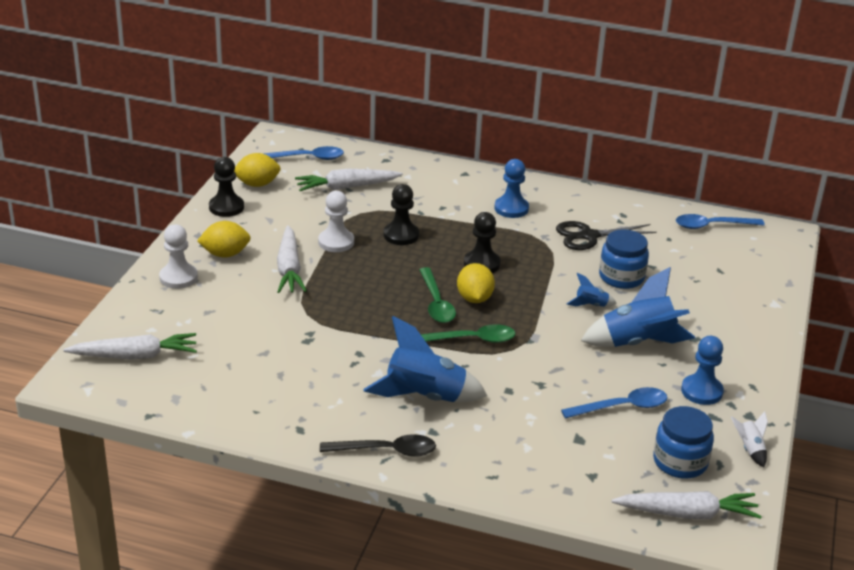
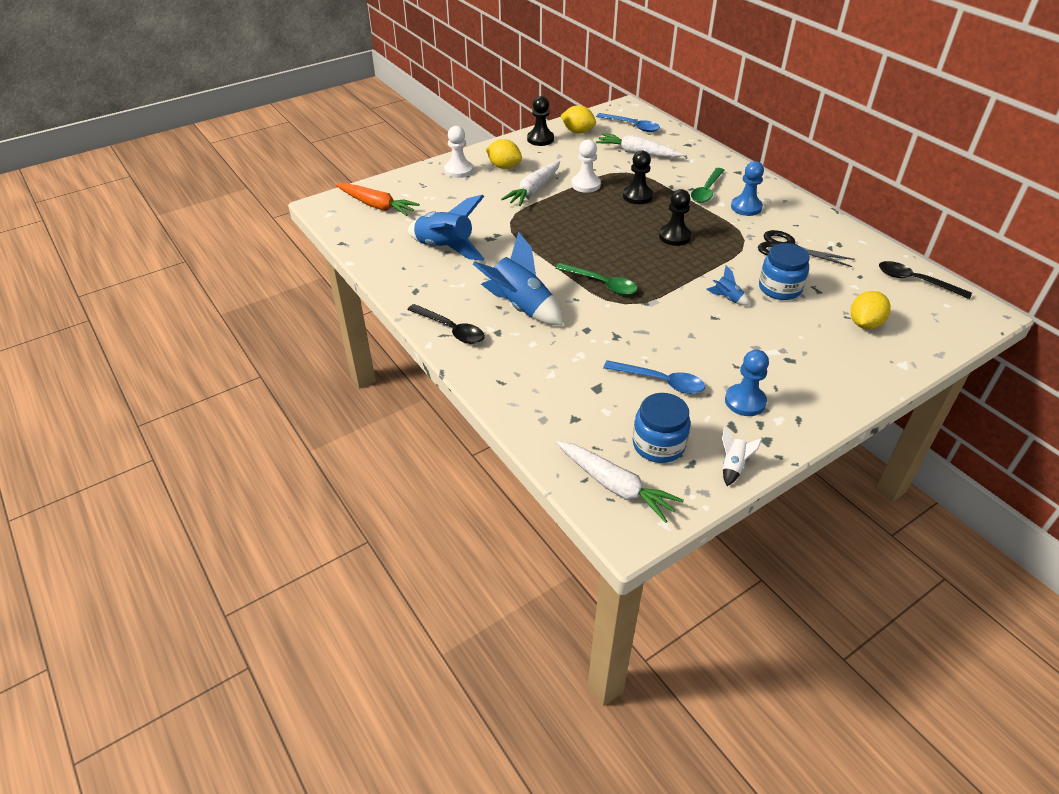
camera: 40 degrees right, 10 degrees up
white carrot [63,333,197,360] -> orange carrot [336,183,420,216]
green spoon [419,267,456,323] -> green spoon moved to [691,168,725,203]
yellow lemon [457,263,495,303] -> yellow lemon moved to [851,291,891,329]
blue rocket [581,267,695,347] -> blue rocket moved to [408,195,485,261]
blue spoon [676,214,765,229] -> black spoon [879,261,972,299]

